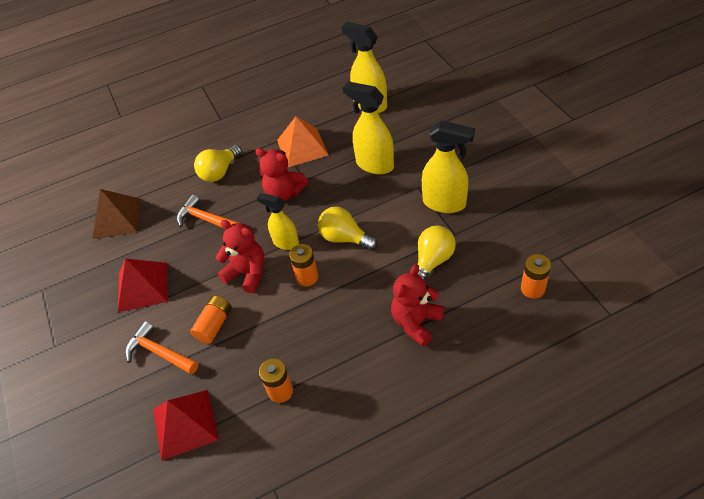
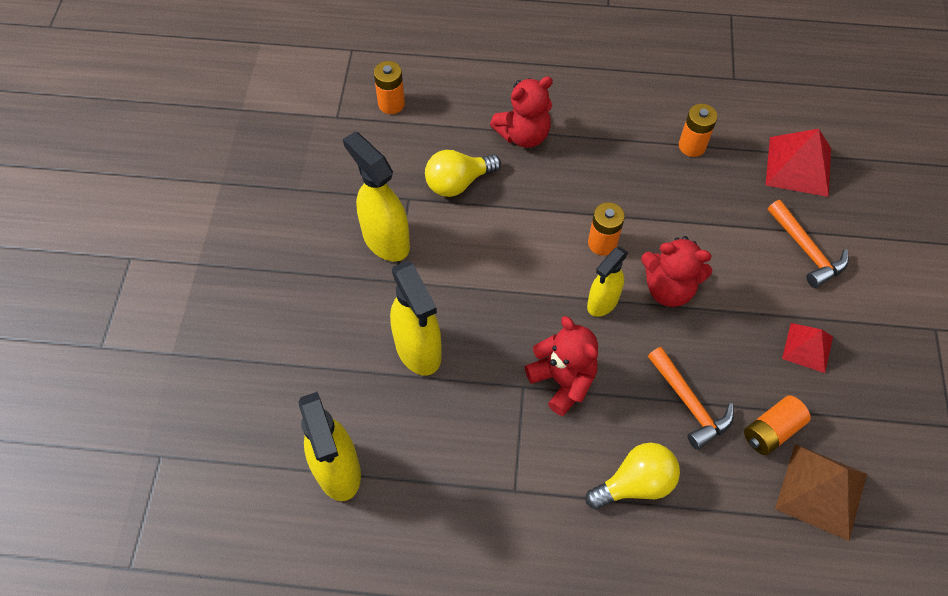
camera: 155 degrees left, 10 degrees up
red pyramid [118,259,168,312] -> red pyramid [782,323,833,373], size x0.63
orange battery [190,296,232,344] -> orange battery moved to [744,395,811,455]
red teddy bear [216,220,264,293] -> red teddy bear turned 45 degrees counterclockwise [641,236,712,307]
yellow spray bottle [257,193,299,250] -> yellow spray bottle turned 75 degrees clockwise [587,247,628,317]
orange pyramid [277,116,329,167] -> none
yellow light bulb [318,207,378,250] -> none

